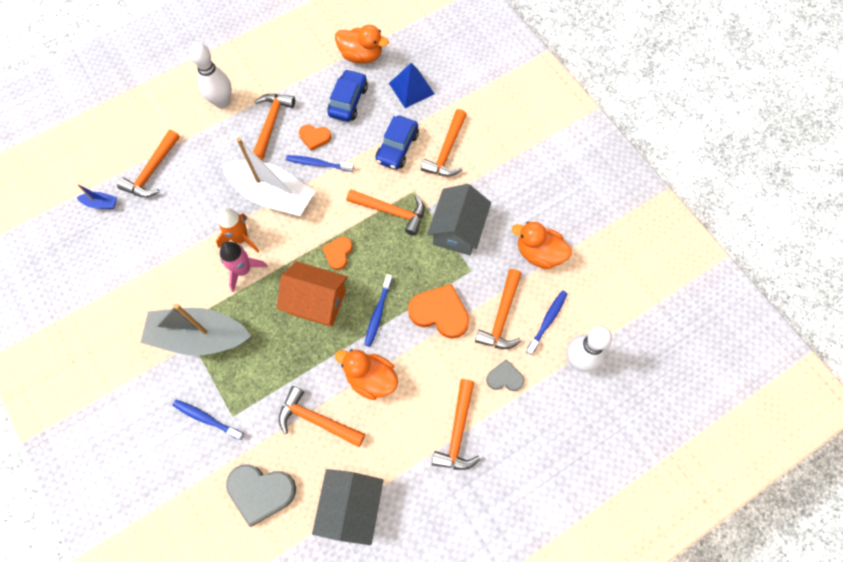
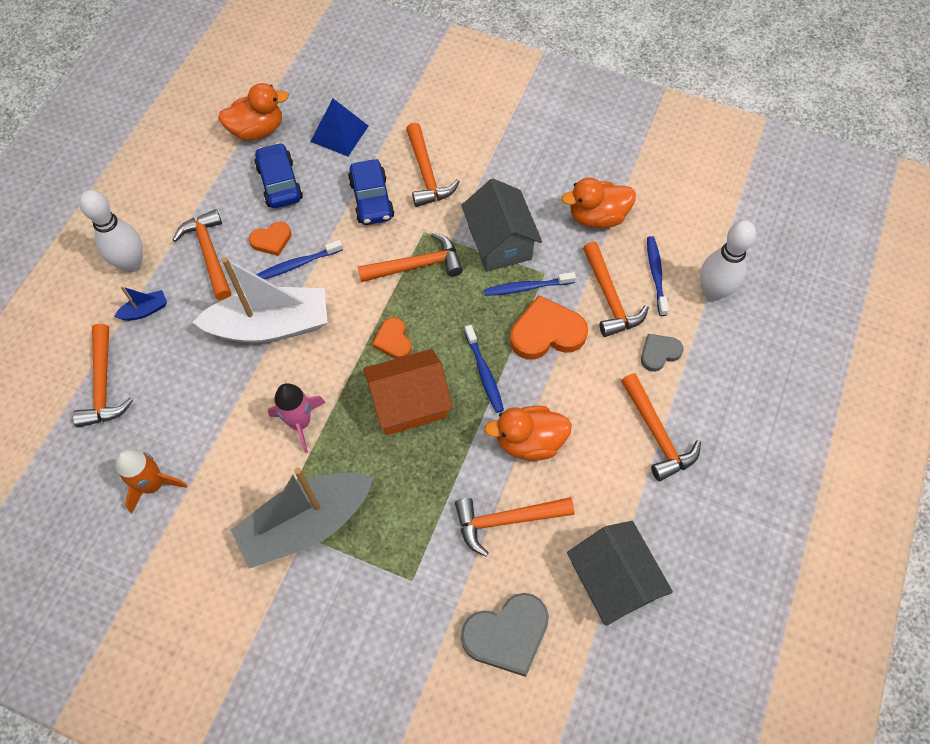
camera: 35 degrees left, 5 degrees down
blue boat [76,184,117,209] -> blue boat moved to [114,286,167,321]
blue toothbrush [173,400,244,440] -> blue toothbrush moved to [484,272,576,296]
orange rocket [216,208,259,252] -> orange rocket moved to [116,449,187,513]

